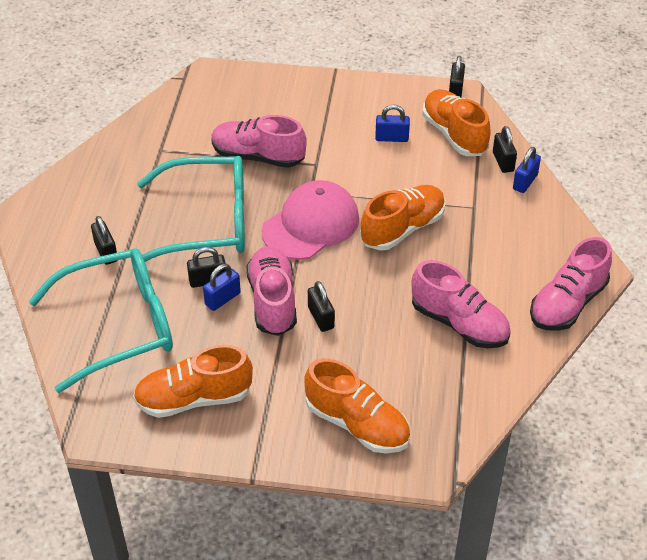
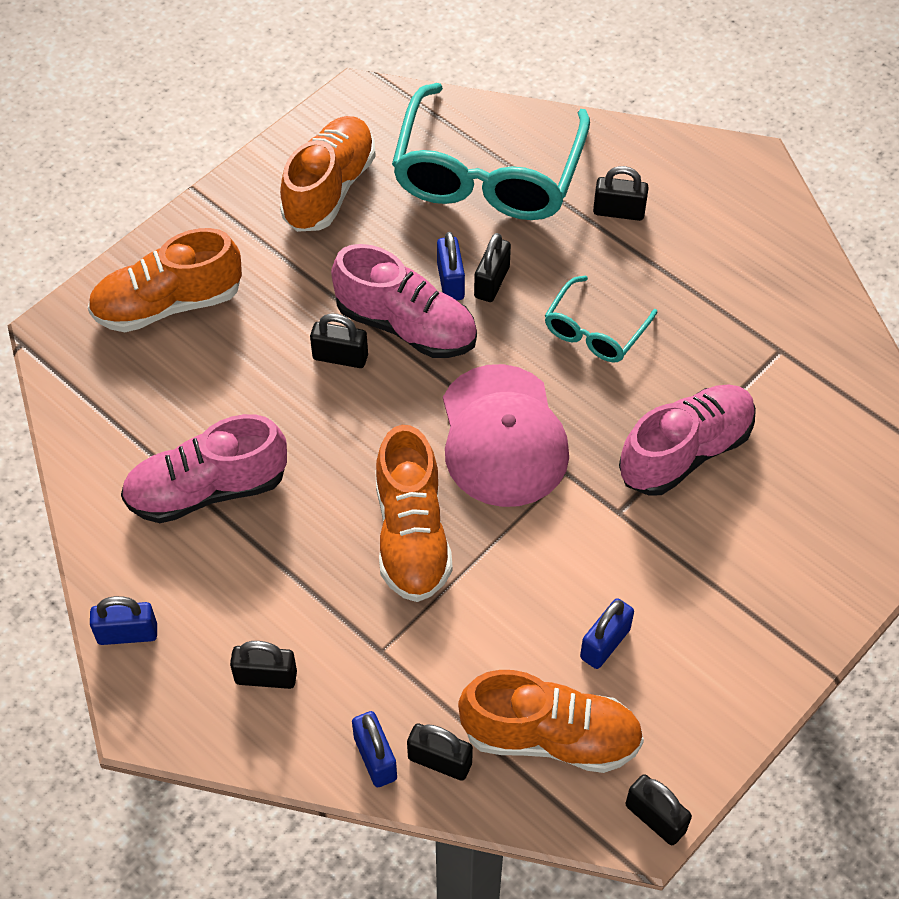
camera: 125 degrees right, 10 degrees up
turquoise glasses [137,156,245,262] -> turquoise glasses [545,276,657,362], size x0.49
pink shoe [530,237,612,331] -> blue padlock [90,596,157,645]
none -> black padlock [230,641,297,689]

